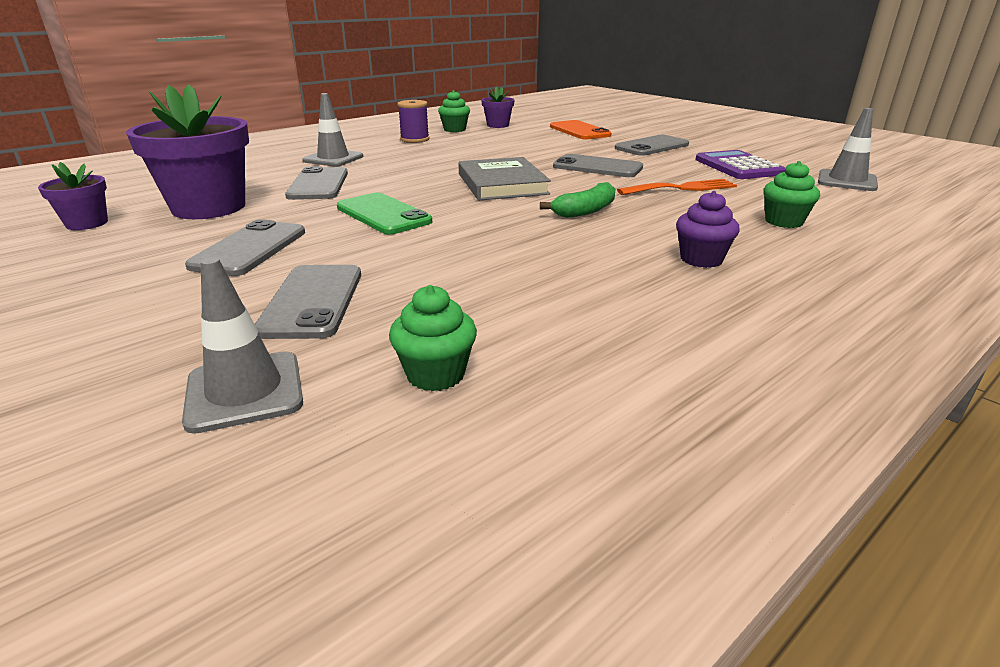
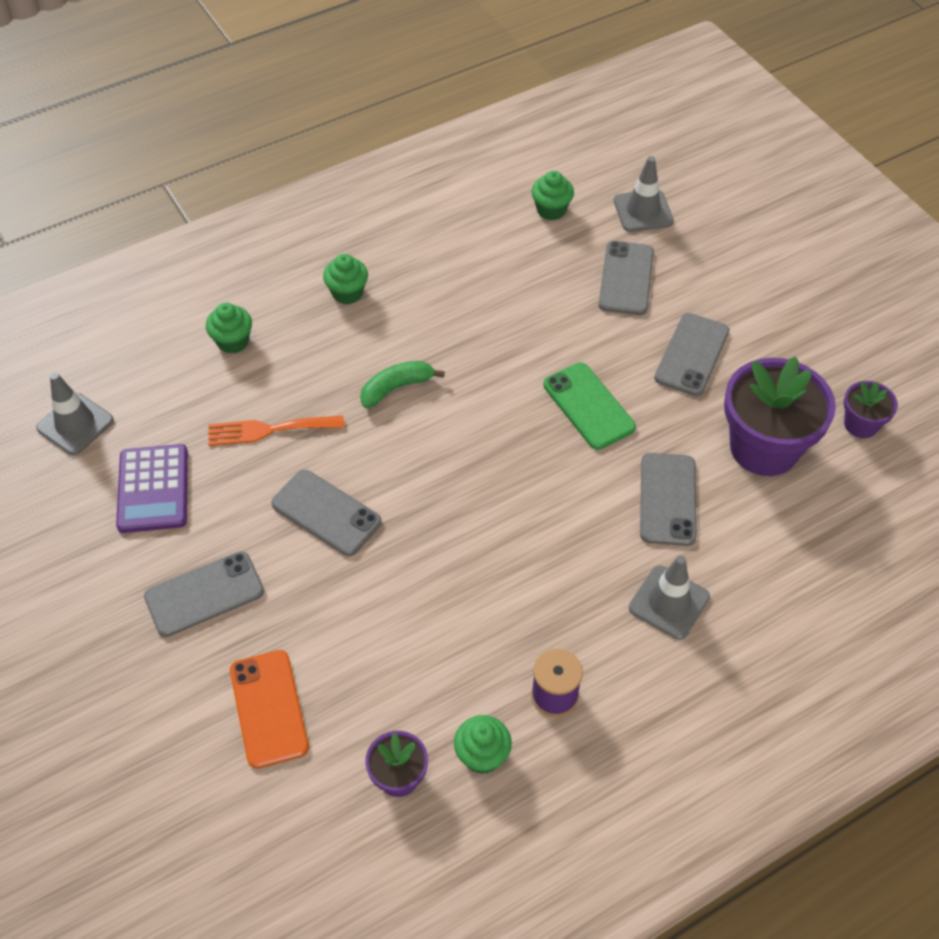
camera: 170 degrees left, 25 degrees up
grey book [458,157,551,200] -> none
purple cupcake [676,191,740,268] -> green cupcake [323,254,368,304]

